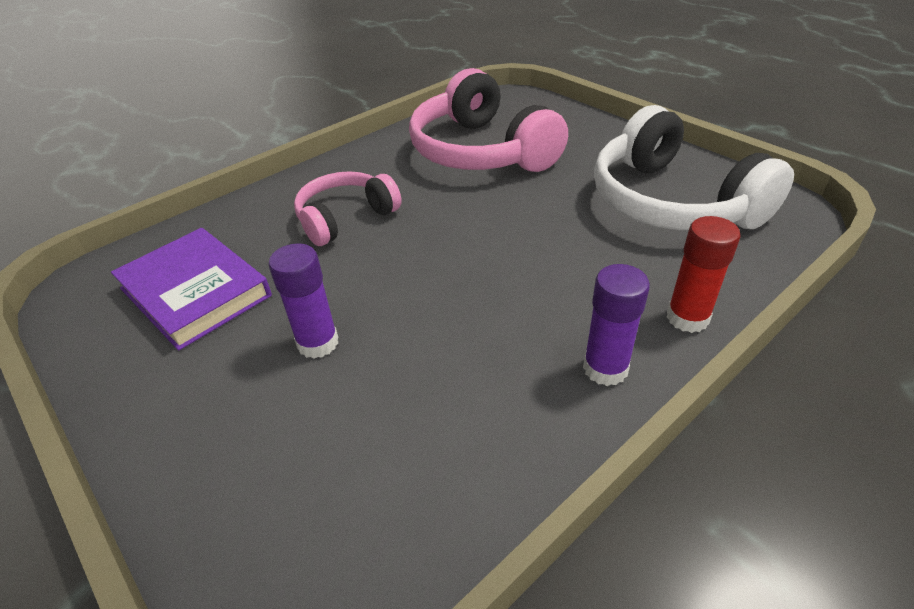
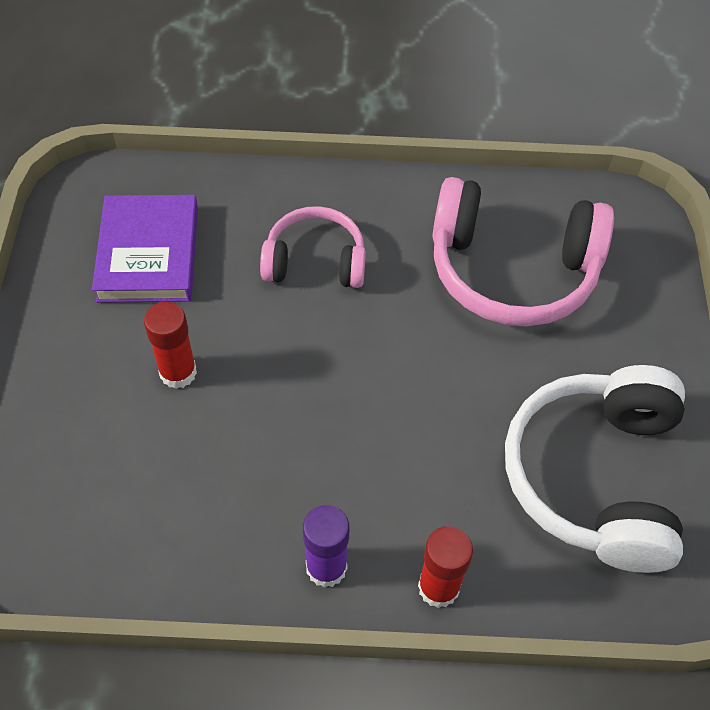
camera: 40 degrees right, 15 degrees up
purple glue stick [268,243,338,359] -> red glue stick [144,302,197,389]
pink headphones [409,68,568,172] -> pink headphones turned 90 degrees counterclockwise [432,177,614,326]

